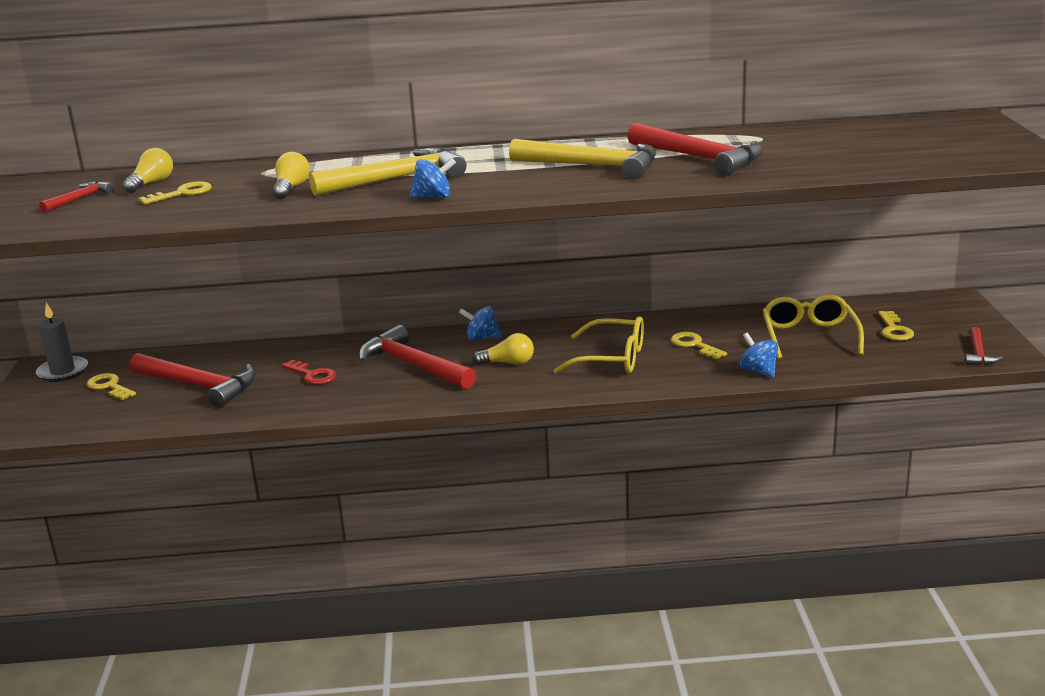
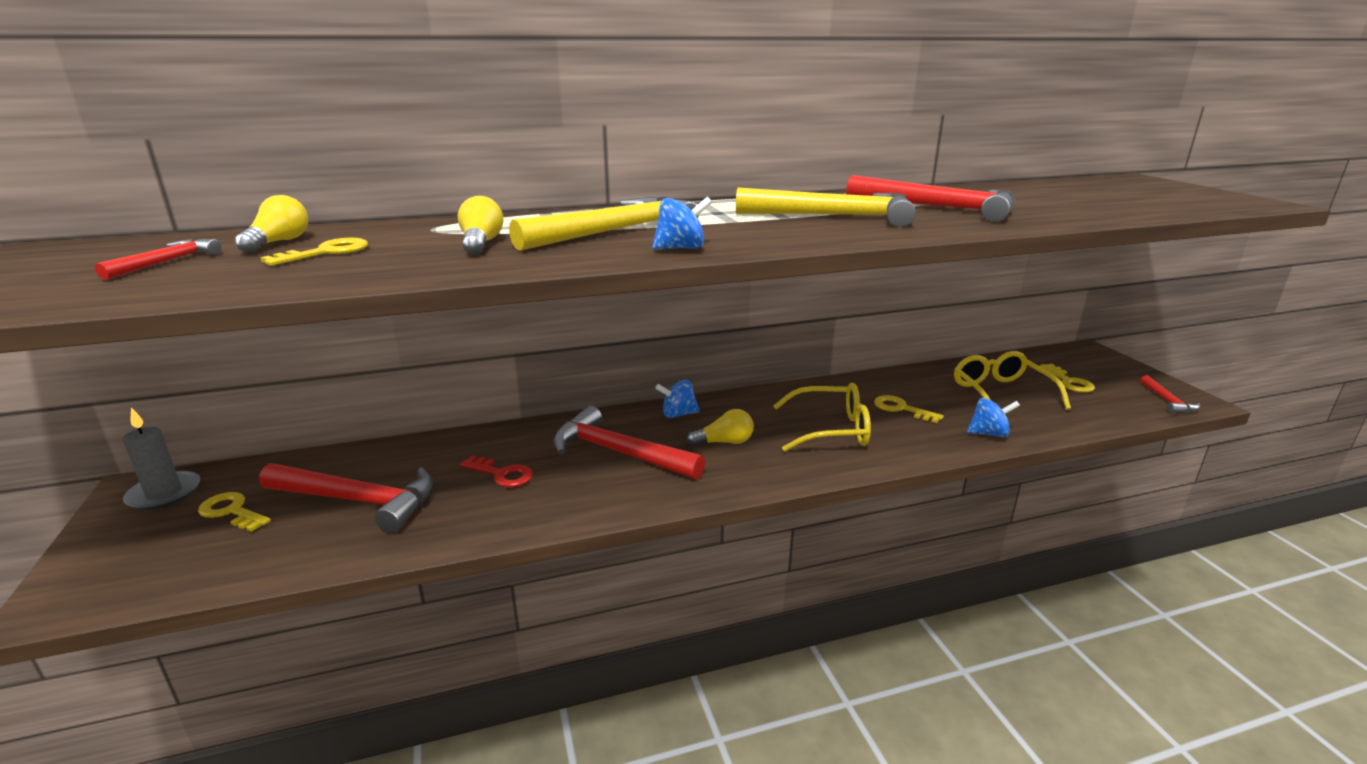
camera: 15 degrees left, 0 degrees up
blue spinning top [740,332,778,378] -> blue spinning top turned 135 degrees clockwise [967,398,1020,437]

